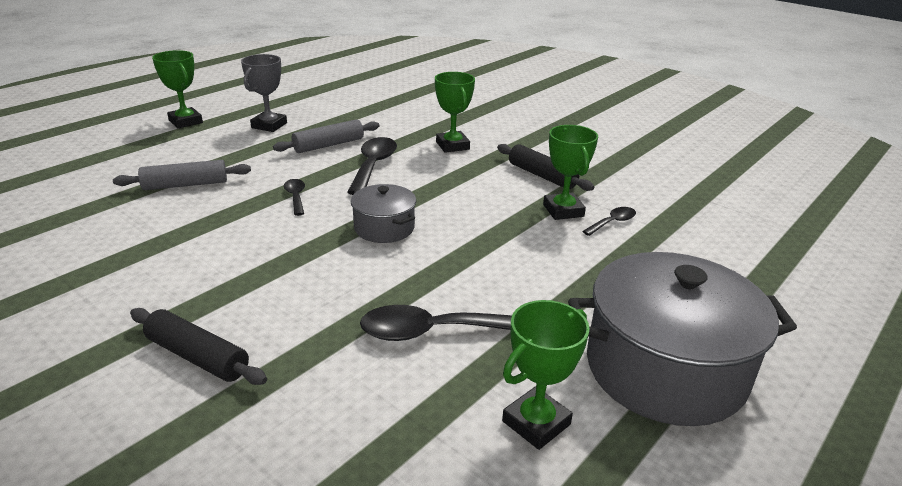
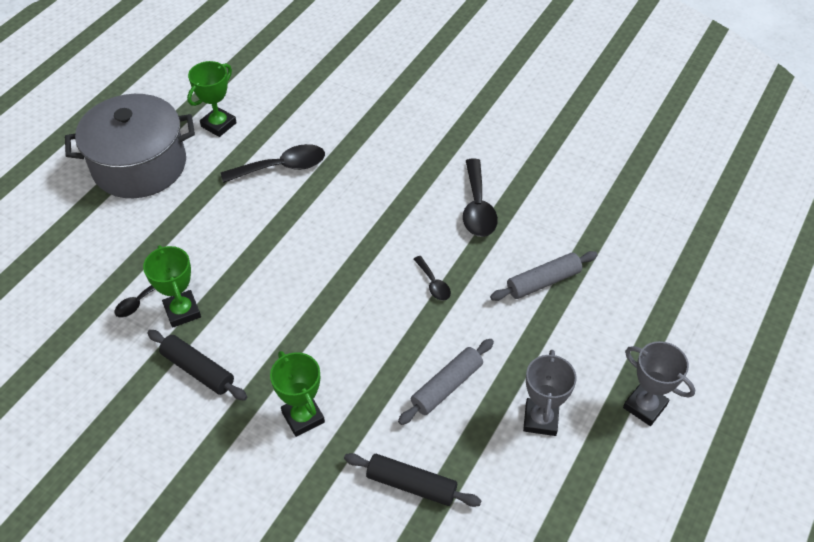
camera: 170 degrees right, 20 degrees up
black rolling pin [130,308,267,385] -> black rolling pin moved to [344,453,481,507]
green trophy [152,50,203,128] -> grey trophy [623,341,695,426]
black spoon [347,137,397,195] -> black spoon moved to [463,158,498,237]
grey pot [351,184,416,243] -> none

